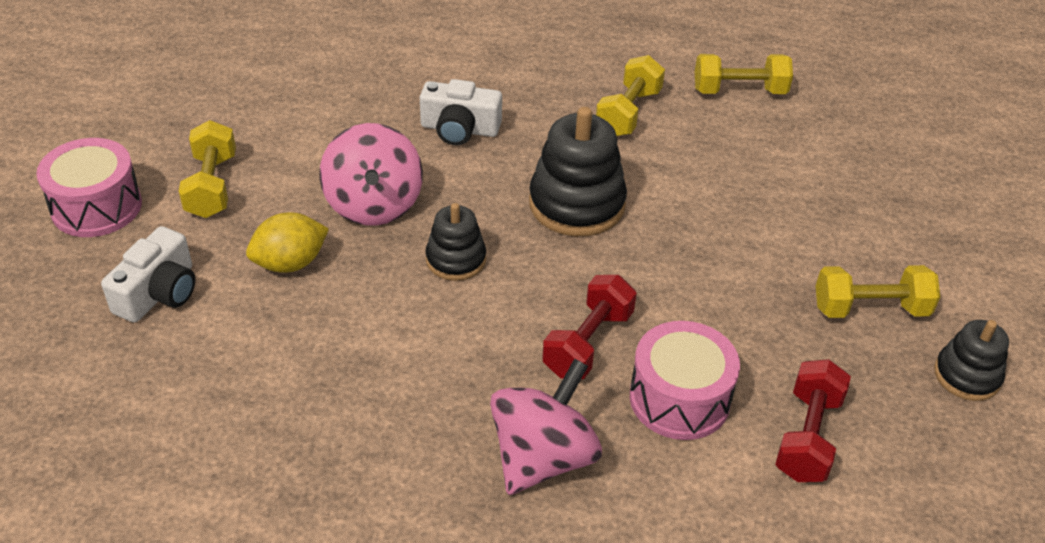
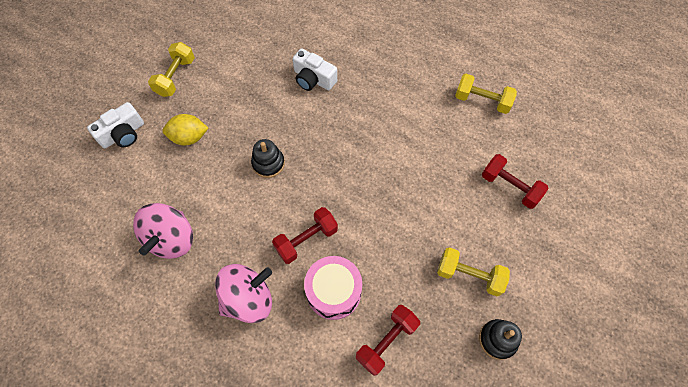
camera: 25 degrees right, 20 degrees up
pink drum [36,138,142,237] -> none
pink spinning top [320,123,423,226] -> pink spinning top moved to [133,203,193,259]
black stacking toy [529,107,627,236] -> none
yellow dumbbell [596,55,665,136] -> none
none -> red dumbbell [482,154,549,209]

